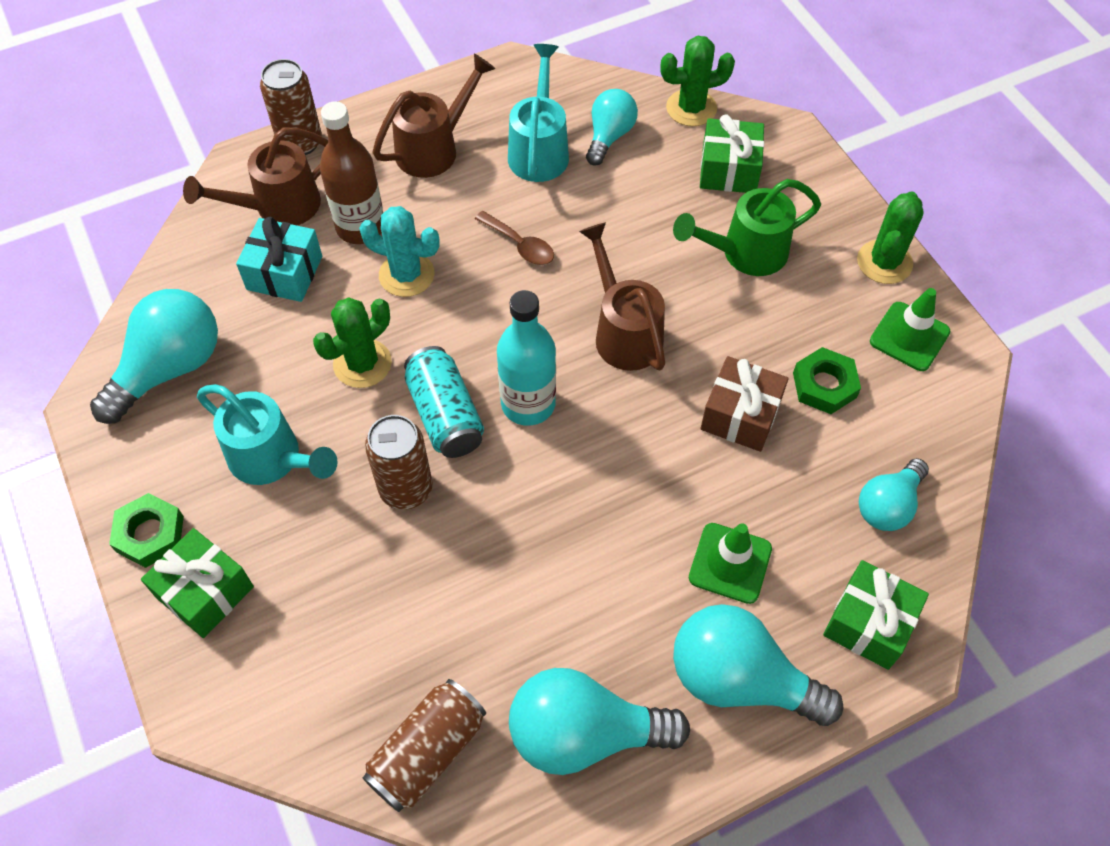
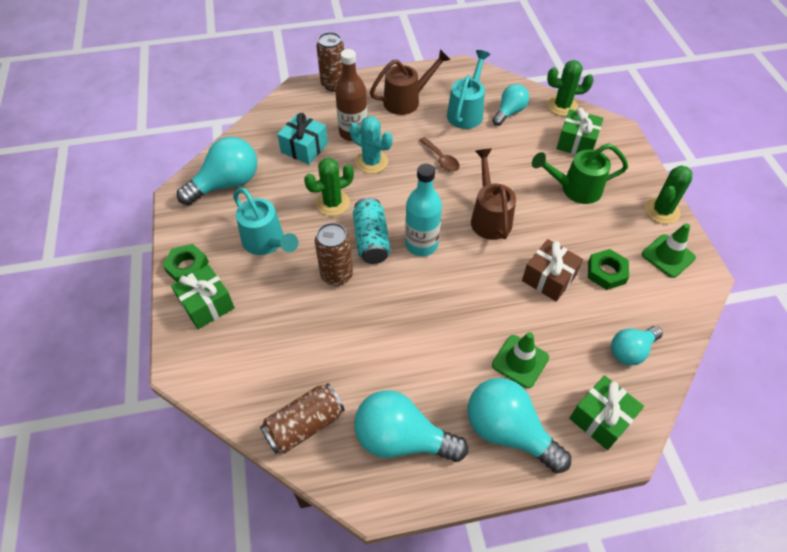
camera: 15 degrees right, 5 degrees down
brown watering can [183,127,328,225] -> none

